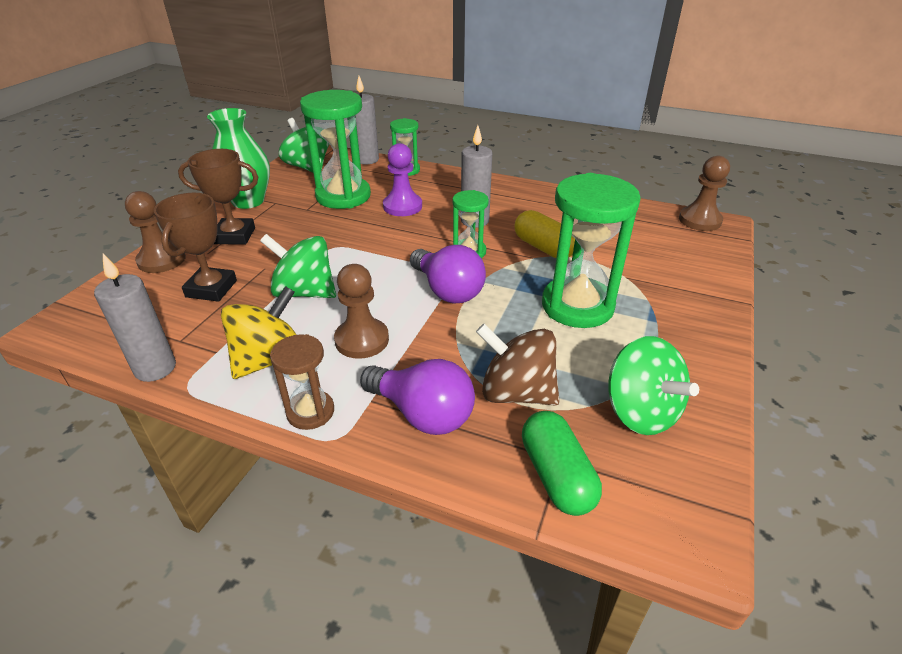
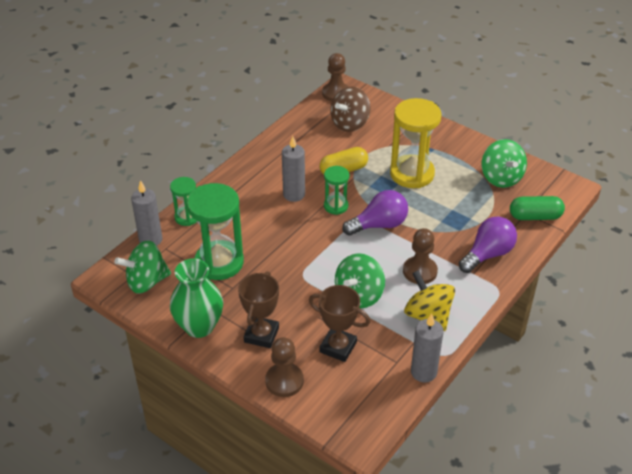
camera: 75 degrees left, 5 degrees up
brown hourglass [270,334,334,430] -> none
purple pawn [383,143,422,216] -> none
brown spinning top [476,324,560,406] -> brown spinning top moved to [330,87,371,132]
green hourglass [542,173,641,328] -> yellow hourglass [390,98,441,188]
green spinning top [608,336,699,435] -> green spinning top turned 90 degrees clockwise [482,139,527,188]

